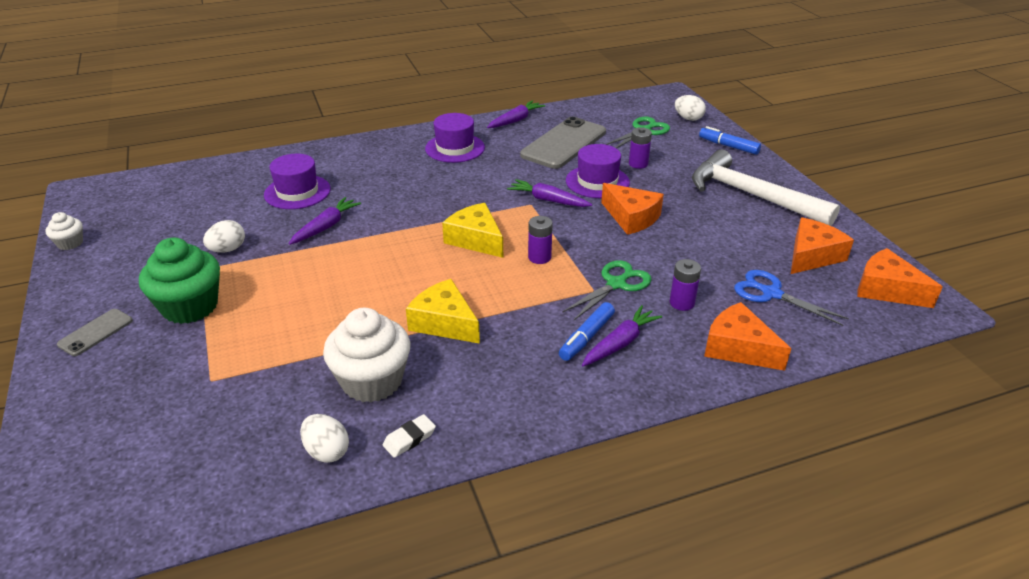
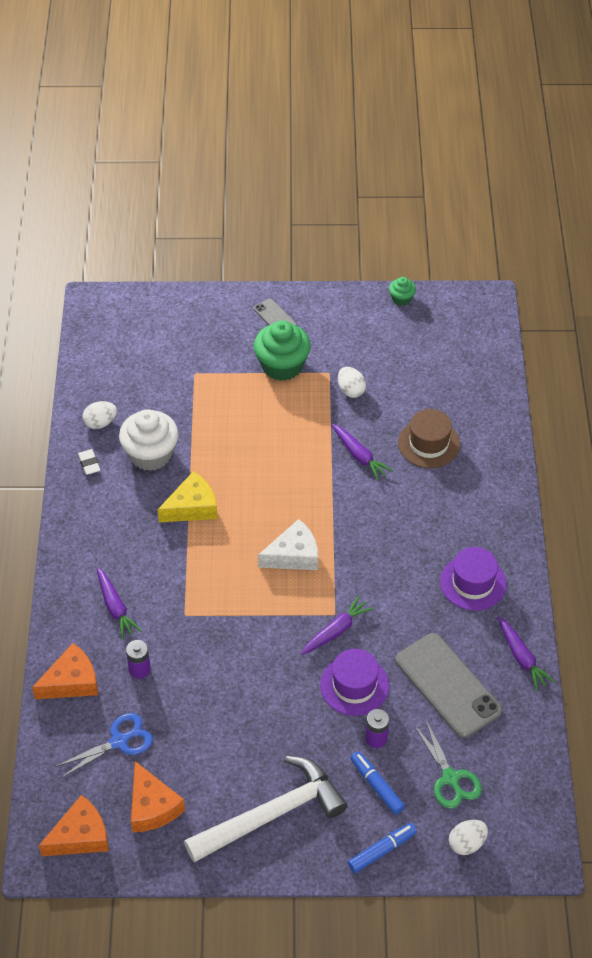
camera: 110 degrees right, 15 degrees up
white cupcake [45,212,83,250] -> green cupcake [389,277,416,306]
purple hat [264,154,330,209] -> brown hat [398,409,460,468]
yellow cheese [442,203,503,258] -> white cheese [258,519,318,570]
purple battery [528,216,553,264] -> none
blue marker [559,302,615,361] -> blue marker moved to [351,751,405,815]
green scissors [562,260,652,320] -> none
orange cheese [601,183,664,235] -> none

